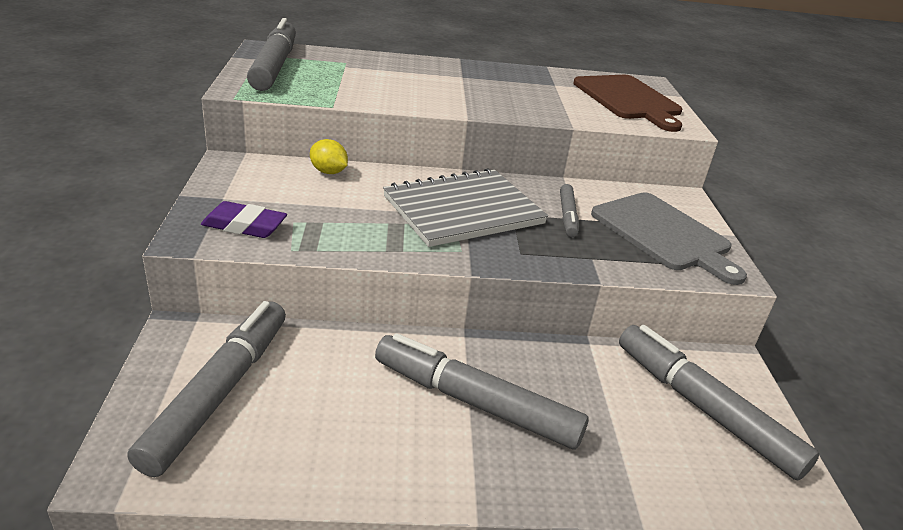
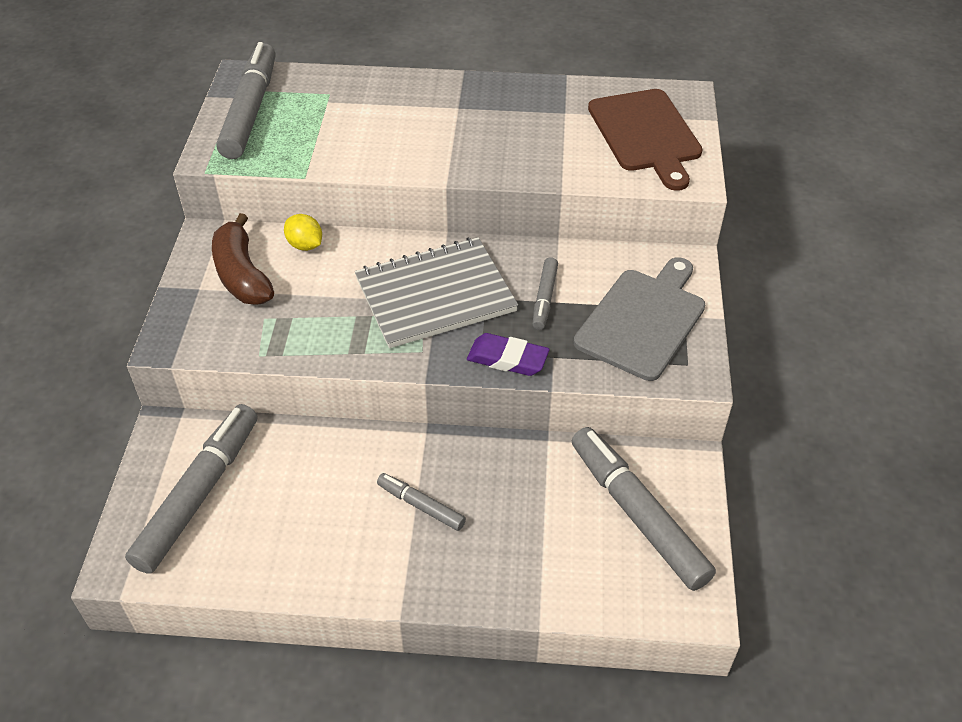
camera: 10 degrees right, 15 degrees up
purple eraser [201,201,287,238] -> purple eraser moved to [467,333,549,376]
grey marker [375,333,589,450] -> grey marker [377,473,466,531], size x0.50
grey cutting board [591,192,747,285] -> grey cutting board turned 120 degrees counterclockwise [574,257,705,381]
none -> brown banana [212,213,274,305]

